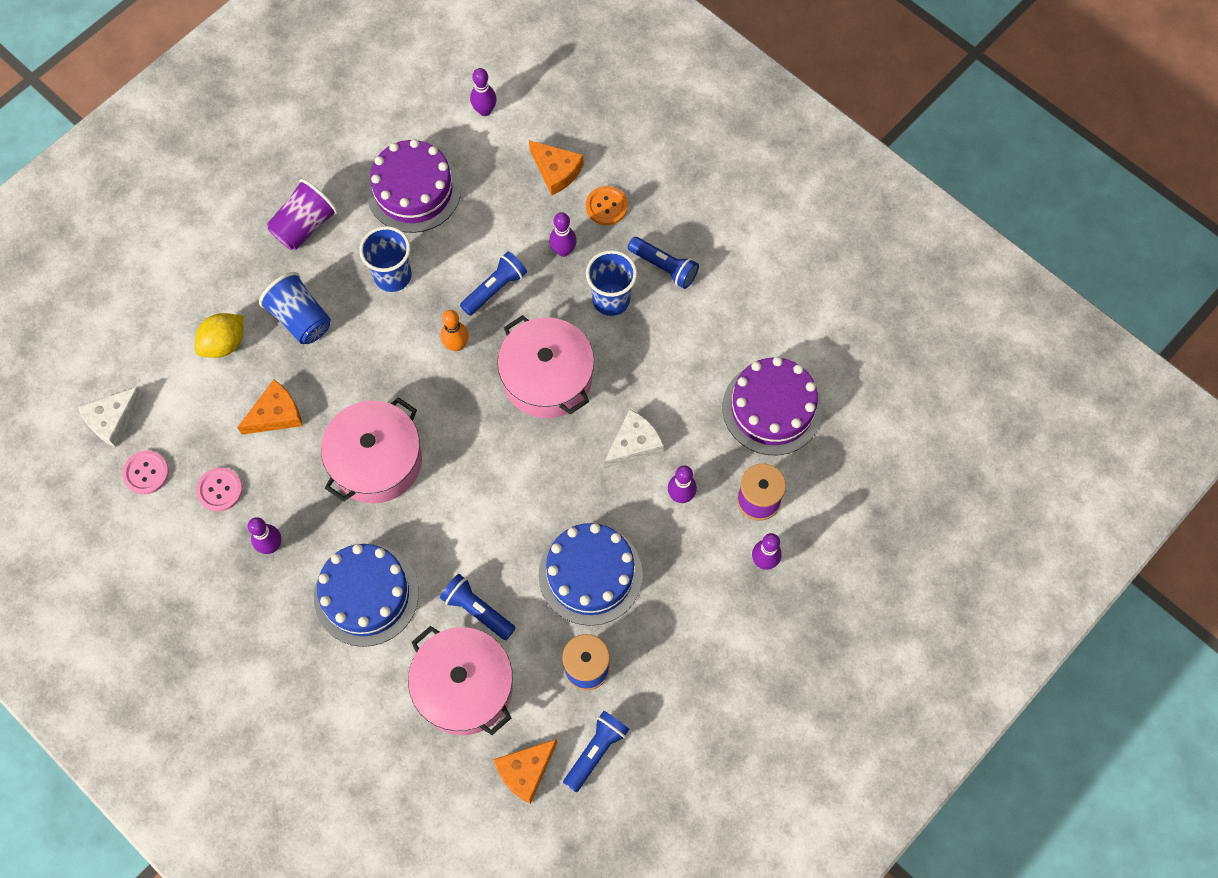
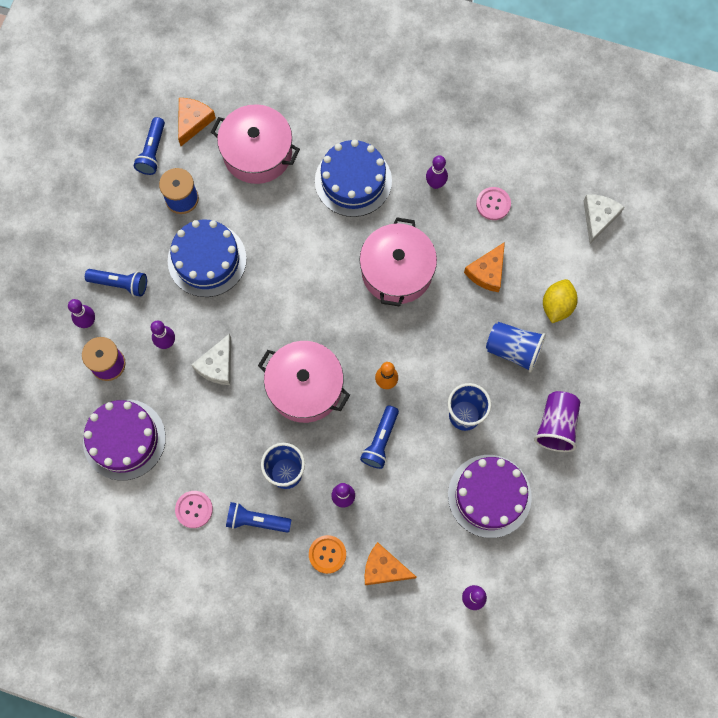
camera: 155 degrees right, 5 degrees up
pink button [122,450,169,494] -> pink button moved to [175,491,213,528]
blue flashlight [440,574,516,640] -> blue flashlight moved to [85,269,147,297]

